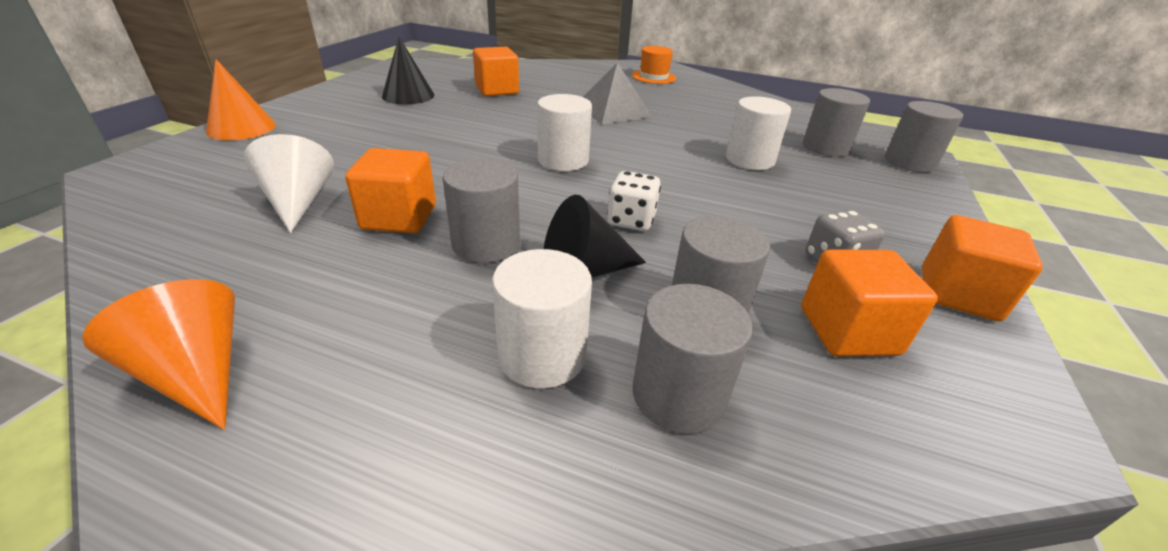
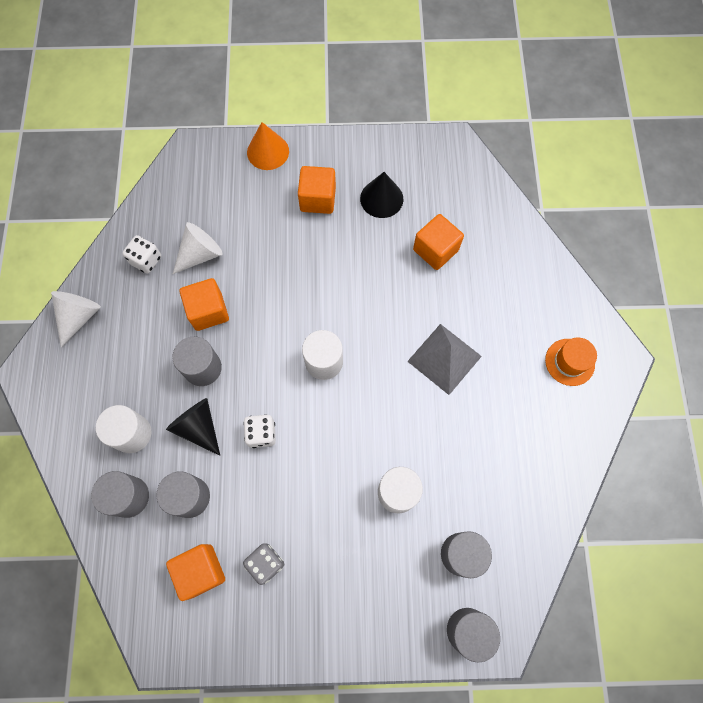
camera: 70 degrees right, 35 degrees up
orange cone [82,279,235,430] -> white cone [51,291,101,347]
orange cube [922,215,1043,321] -> orange cube moved to [298,166,336,214]
none -> white dice [122,235,161,274]

